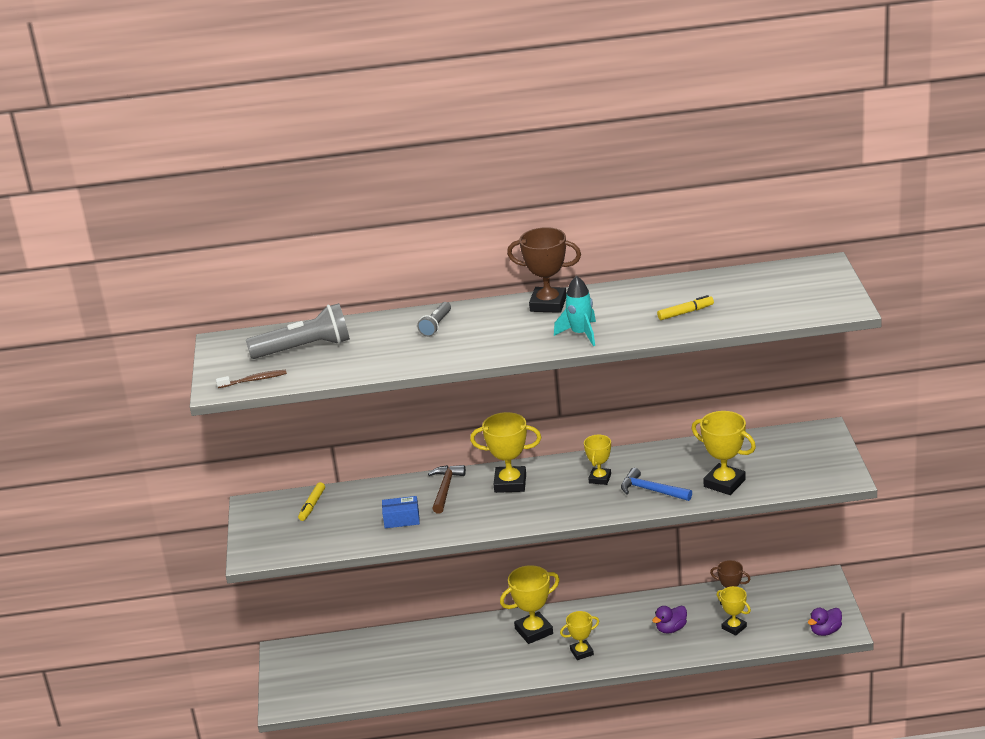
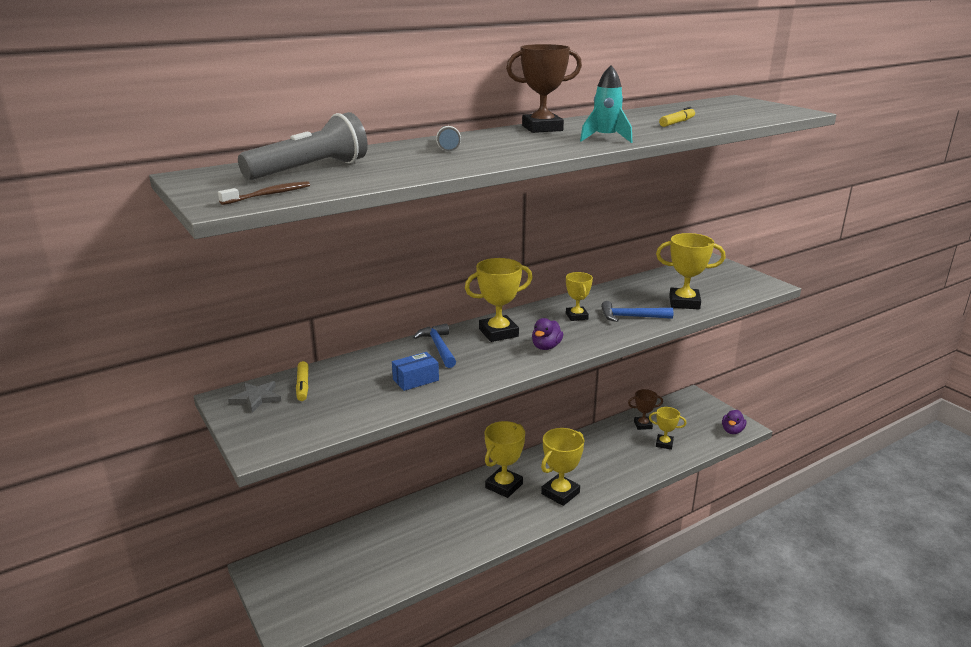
camera: 30 degrees left, 5 degrees down
brown hammer [428,465,466,513] -> blue hammer [413,324,456,368]
yellow trophy [560,611,599,660] -> yellow trophy [541,428,584,506], size x1.61
purple duck [652,606,687,634] -> purple duck moved to [532,318,563,350]
none -> grey star [228,381,281,413]

